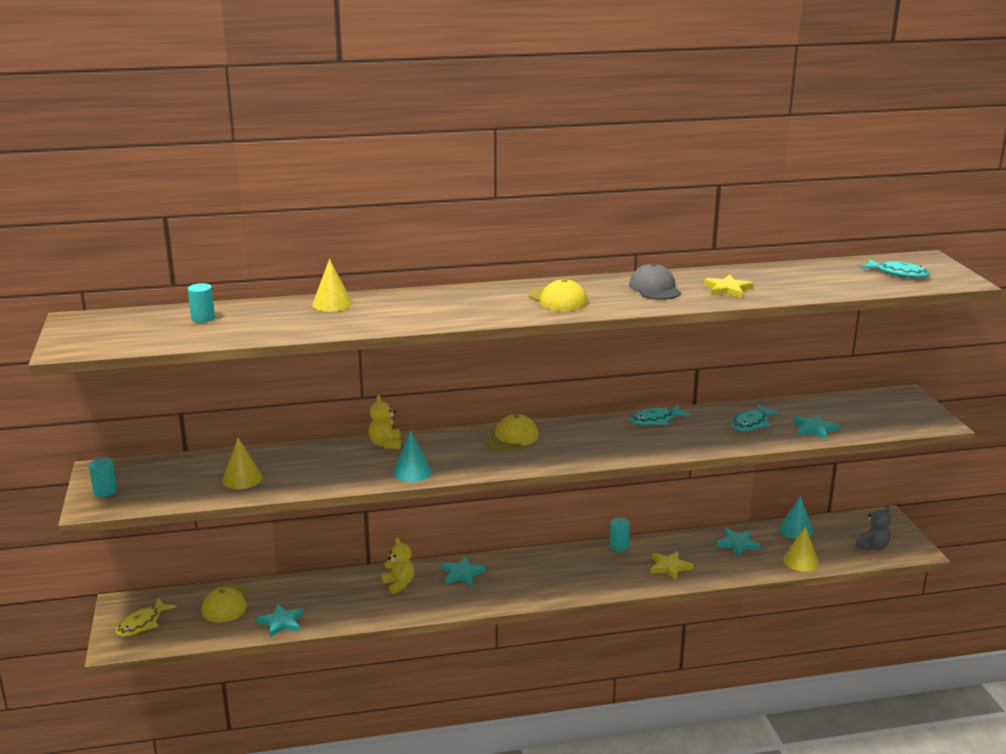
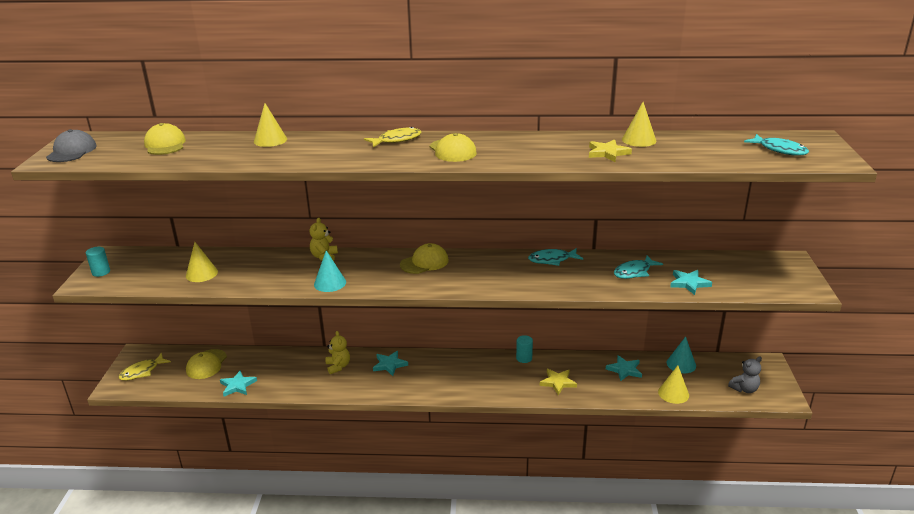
camera: 15 degrees right, 5 degrees up
turquoise cylinder [188,283,215,323] -> yellow cap [144,123,186,155]
grey cap [629,263,681,300] -> grey cap moved to [46,129,97,162]
none -> yellow fish [364,127,422,147]
none -> yellow cone [622,102,657,147]

